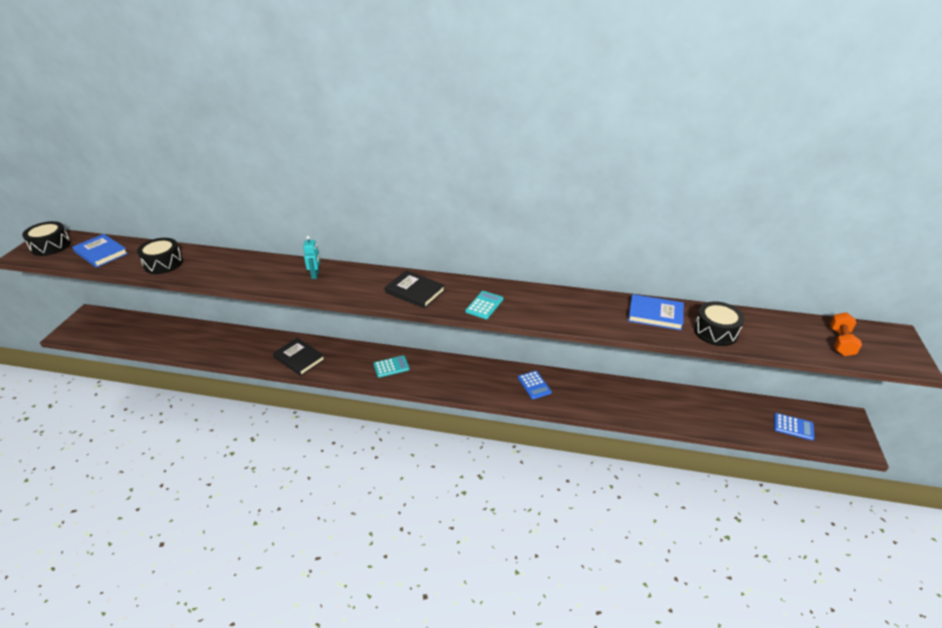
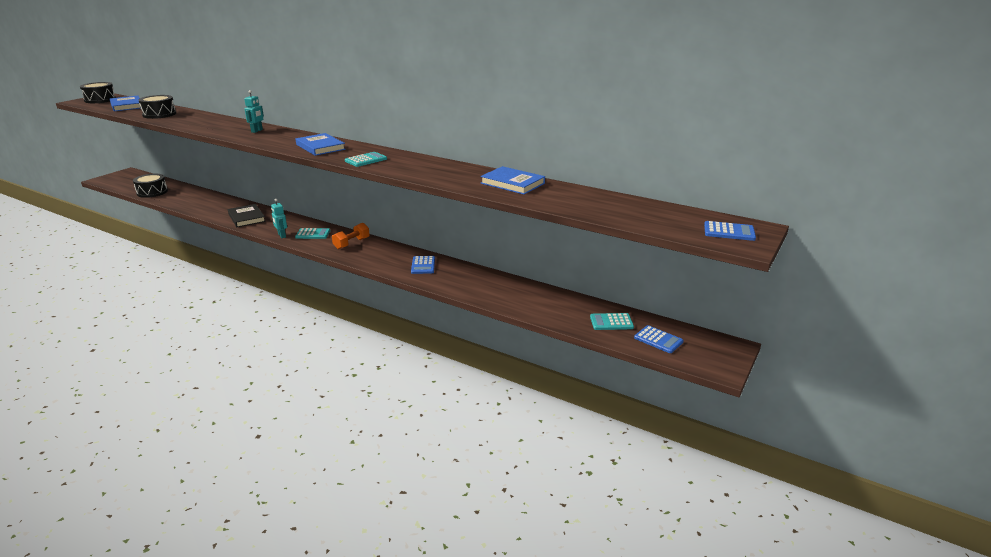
camera: 20 degrees right, 10 degrees down
black book [385,270,445,308] -> blue book [296,133,346,156]
black drum [694,301,745,346] -> black drum moved to [133,174,168,198]
orange dumbbell [830,312,862,356] -> orange dumbbell moved to [332,223,370,249]
none -> turquoise robot [271,199,287,238]
none -> turquoise calculator [590,313,634,330]
none -> blue calculator [704,221,756,241]

